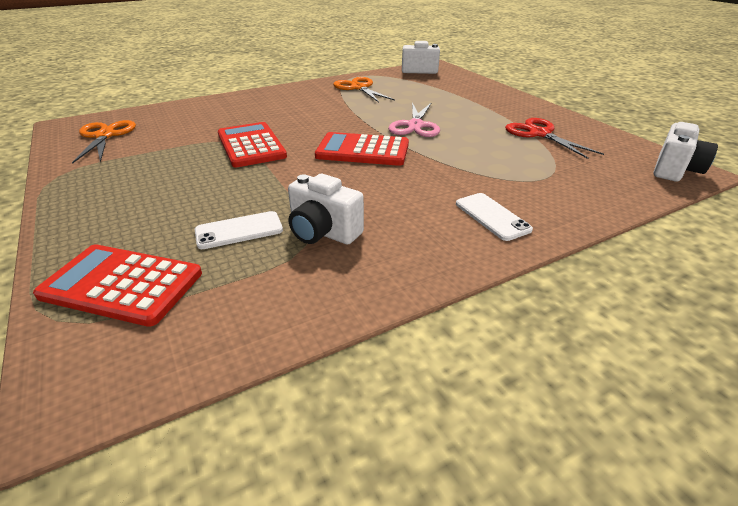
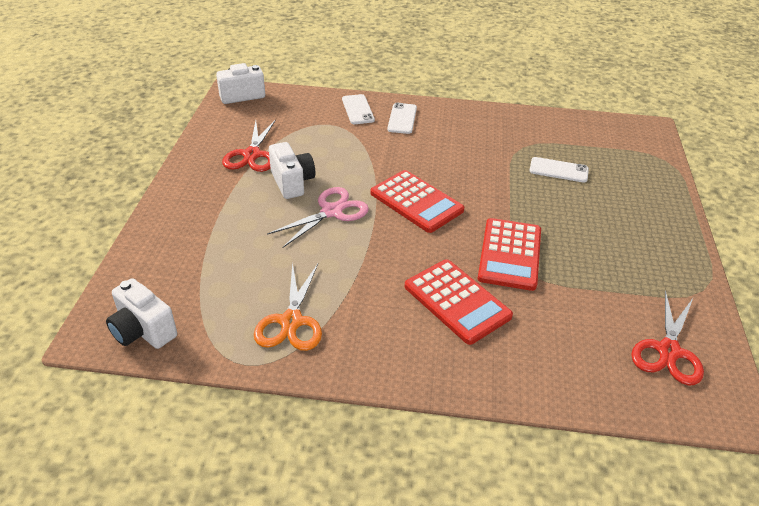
camera: 145 degrees left, 5 degrees up
red calculator [33,244,202,327] -> red calculator moved to [405,259,513,345]
orange scissors [72,120,136,164] -> red scissors [631,290,704,385]
white camera [288,174,364,244] -> white camera moved to [269,142,316,199]
none -> white phone [342,94,375,124]

